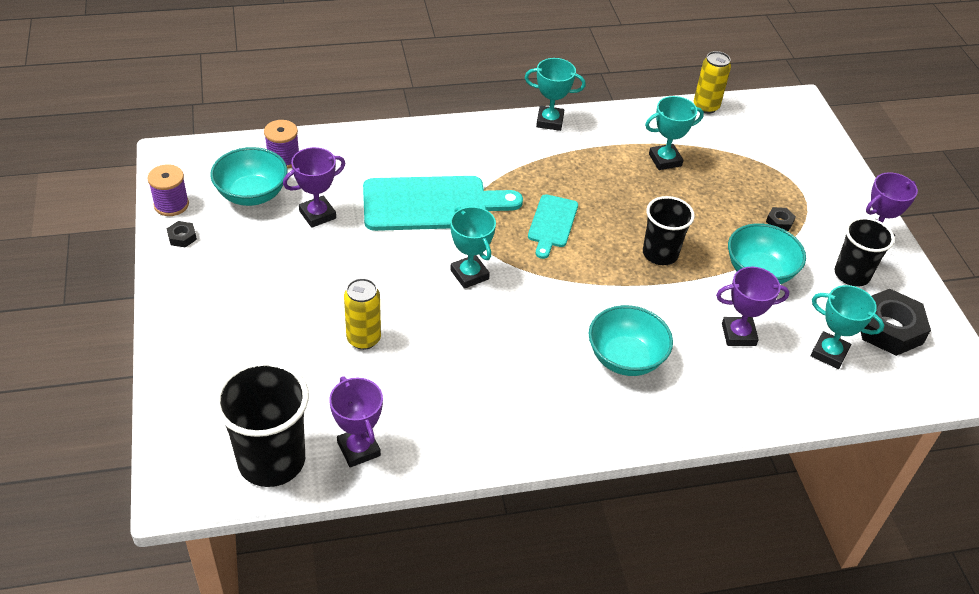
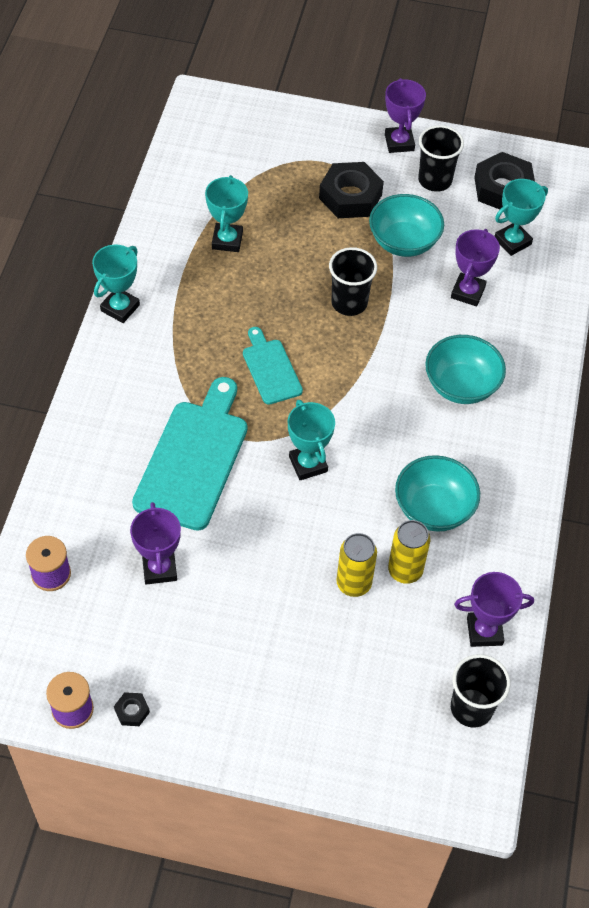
camera: 65 degrees left, 10 degrees up
turquoise bowl [210,147,287,206] -> turquoise bowl moved to [395,455,480,532]
black cup [214,361,309,487] -> black cup [451,654,510,728], size x0.65
turquoise trophy [450,207,496,289] -> turquoise trophy turned 75 degrees clockwise [288,400,335,480]
turquoise cutting board [528,194,578,259] -> turquoise cutting board turned 150 degrees counterclockwise [243,327,303,405]
yellow can [694,51,731,114] -> yellow can moved to [388,520,430,584]
black nut [766,207,796,231] -> black nut [319,162,384,218], size x2.29

